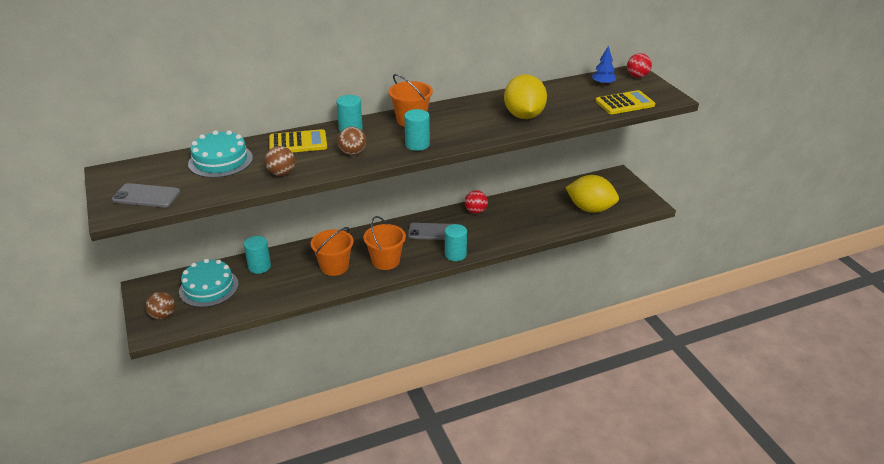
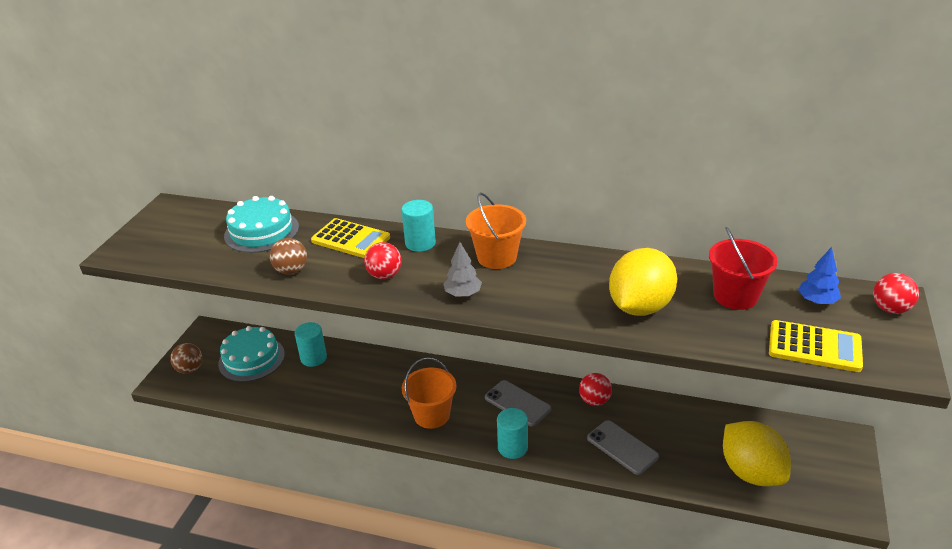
camera: 40 degrees right, 0 degrees up
grey phone [112,183,180,207] -> grey phone moved to [587,420,659,475]
orange bucket [311,227,354,276] -> none
brown ball [338,127,366,155] -> red ball [364,242,402,279]
turquoise cylinder [404,109,430,151] -> grey tree [443,242,482,297]
none -> red bucket [709,227,778,310]

